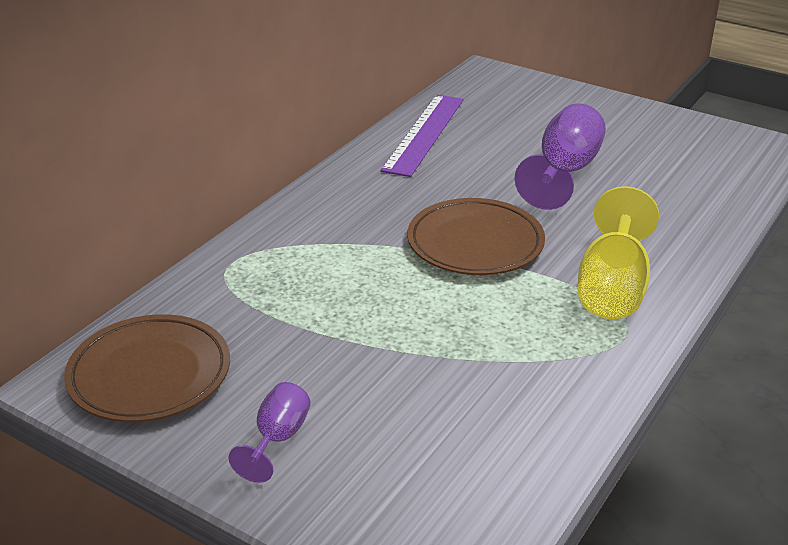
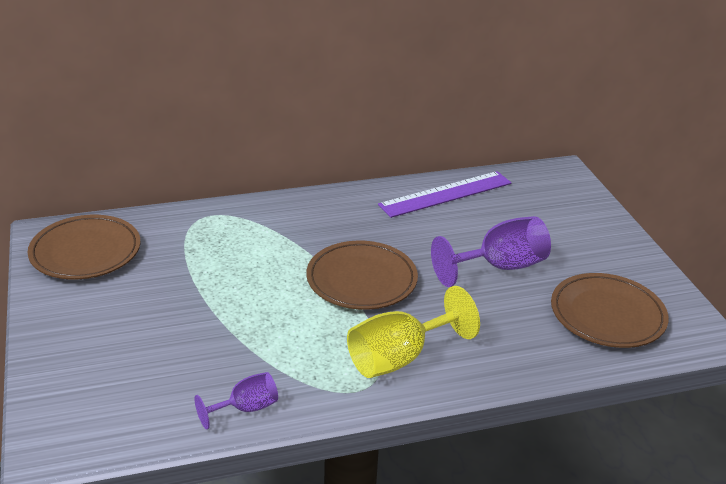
camera: 40 degrees right, 0 degrees up
purple goblet [228,382,311,483] -> purple goblet moved to [194,372,278,429]
none -> brown plate [551,273,669,348]

